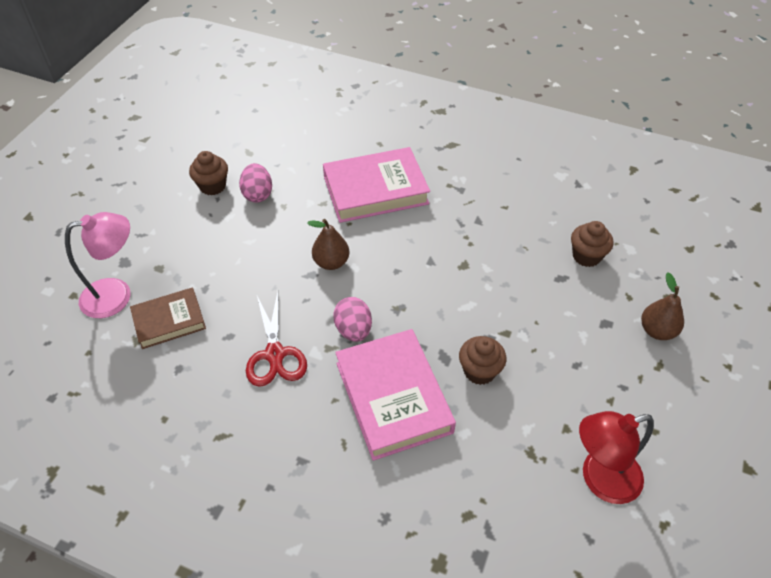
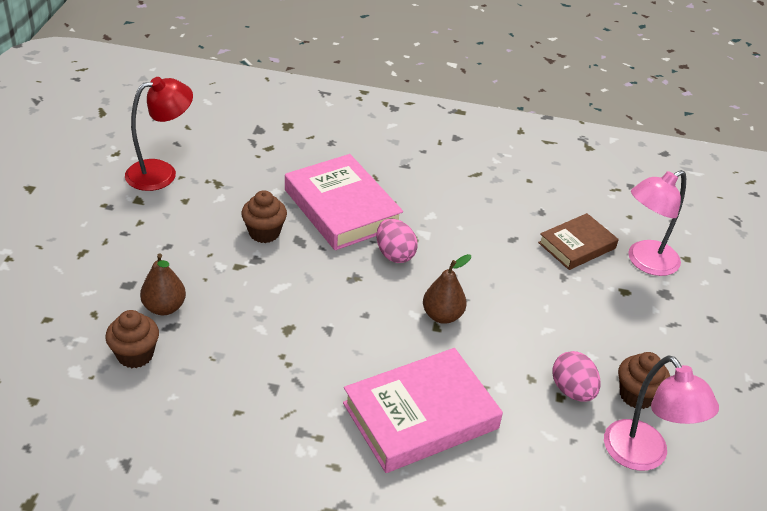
camera: 165 degrees right, 10 degrees down
red scissors [246,292,307,387] -> none
brown pear [641,272,684,340] -> brown pear moved to [140,253,186,315]
none -> pink lamp [604,356,719,471]

